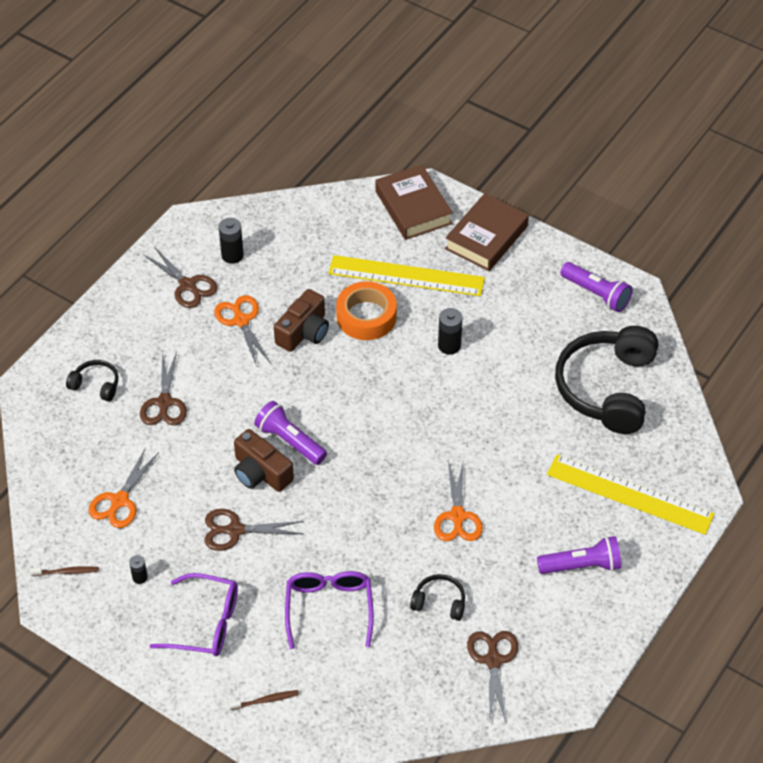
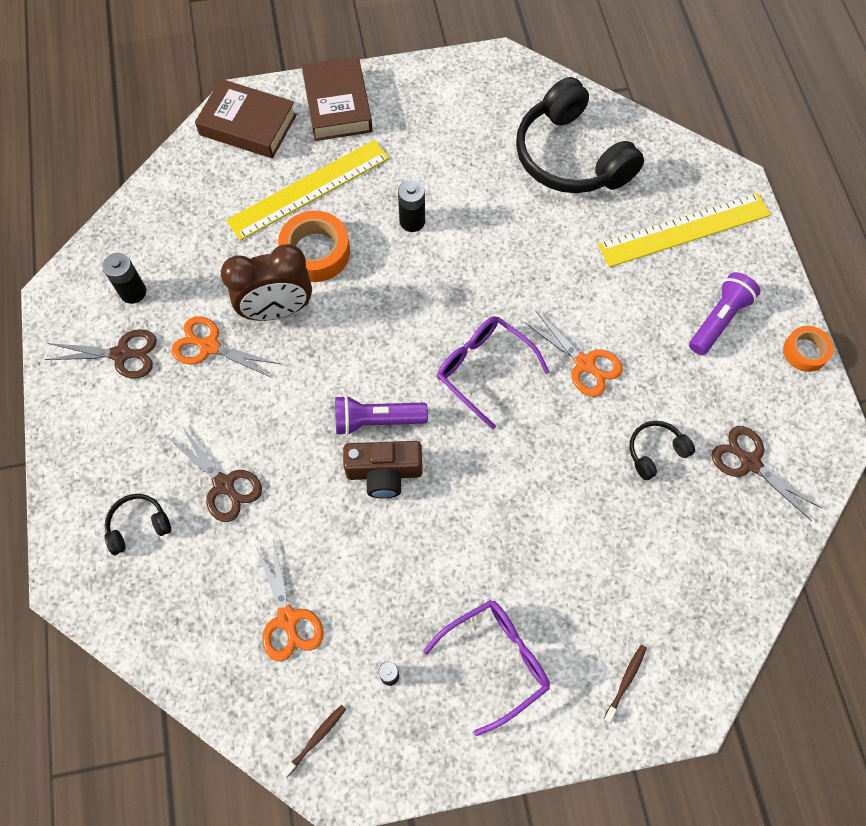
camera: 45 degrees left, 15 degrees up
brown scissors [204,509,303,551] -> none
brown camera [274,289,329,352] -> brown clock [221,244,312,321]
purple glasses [285,571,374,649] -> purple glasses moved to [437,316,549,429]
purple flashlight [561,262,633,312] -> none
none -> orange tape [783,326,834,372]

